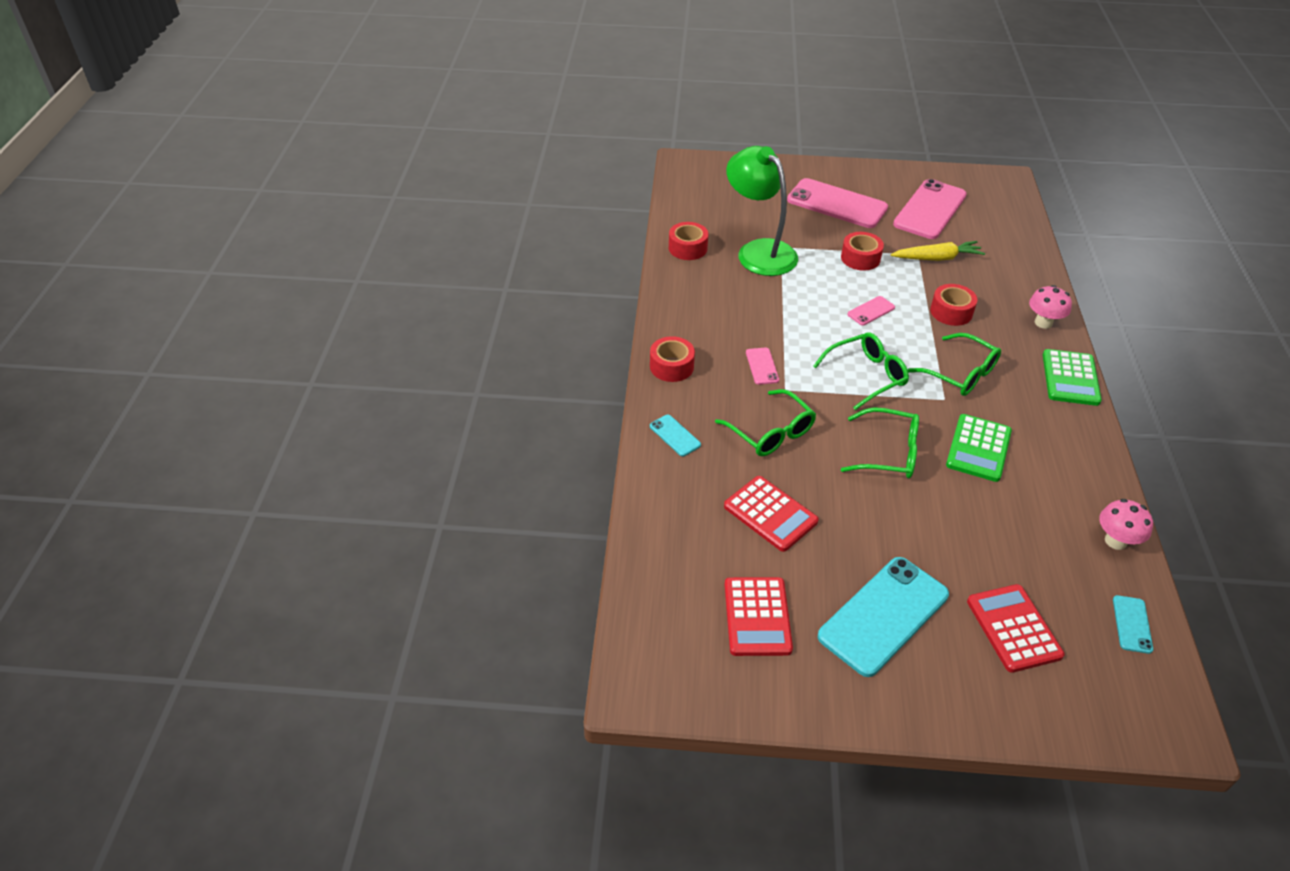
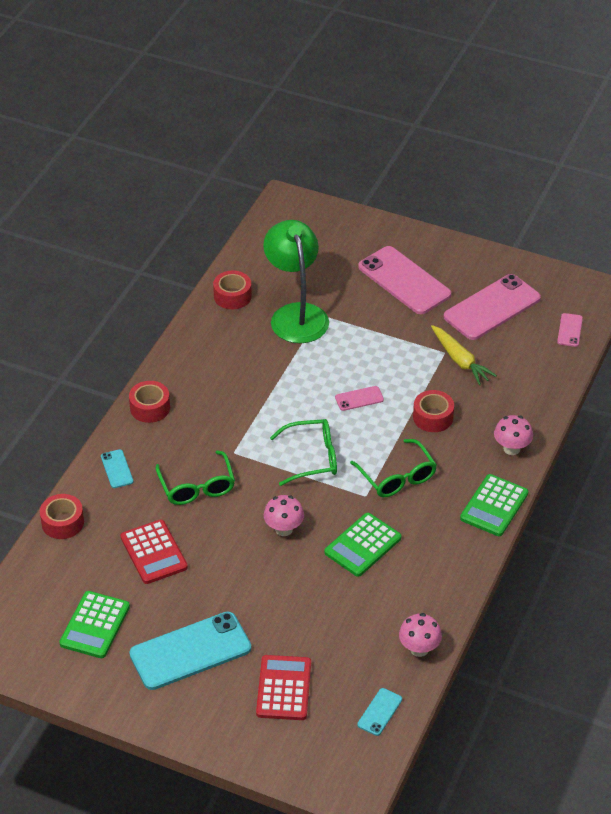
camera: 20 degrees right, 0 degrees up
red calculator [724,577,793,656] -> green calculator [59,591,130,658]
pink phone [746,348,779,385] -> pink phone moved to [557,313,583,347]
red tape [841,232,884,271] -> red tape moved to [40,494,84,539]
green glasses [841,407,919,478] -> pink mushroom [264,495,304,536]
yellow carrot [891,241,985,261] -> yellow carrot turned 45 degrees clockwise [431,325,497,385]

